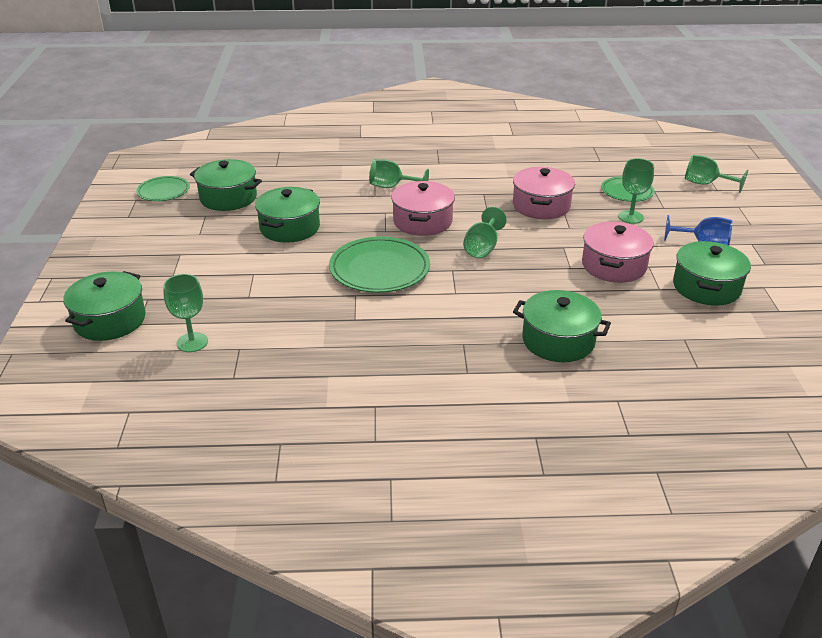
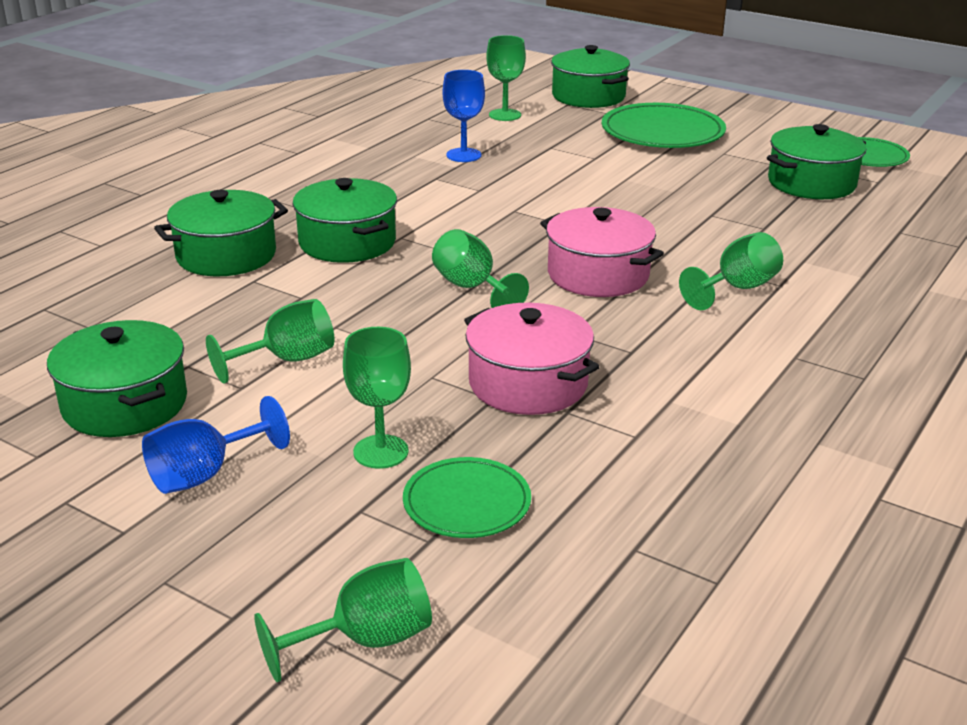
camera: 125 degrees right, 5 degrees down
green pot [255,187,320,243] -> green pot moved to [293,178,397,263]
green plate [329,237,430,293] -> green plate moved to [602,103,726,148]
pink pot [582,222,654,283] -> green goblet [206,299,334,384]
none -> blue goblet [443,70,485,162]

